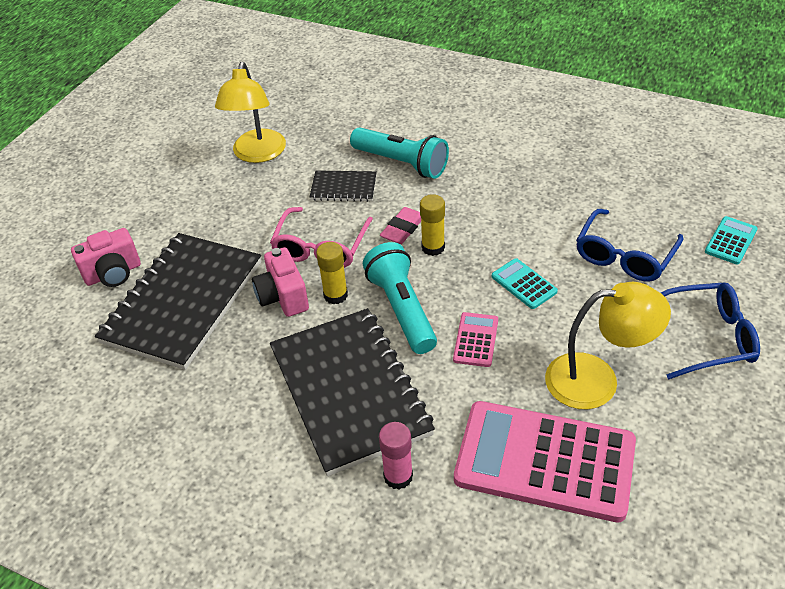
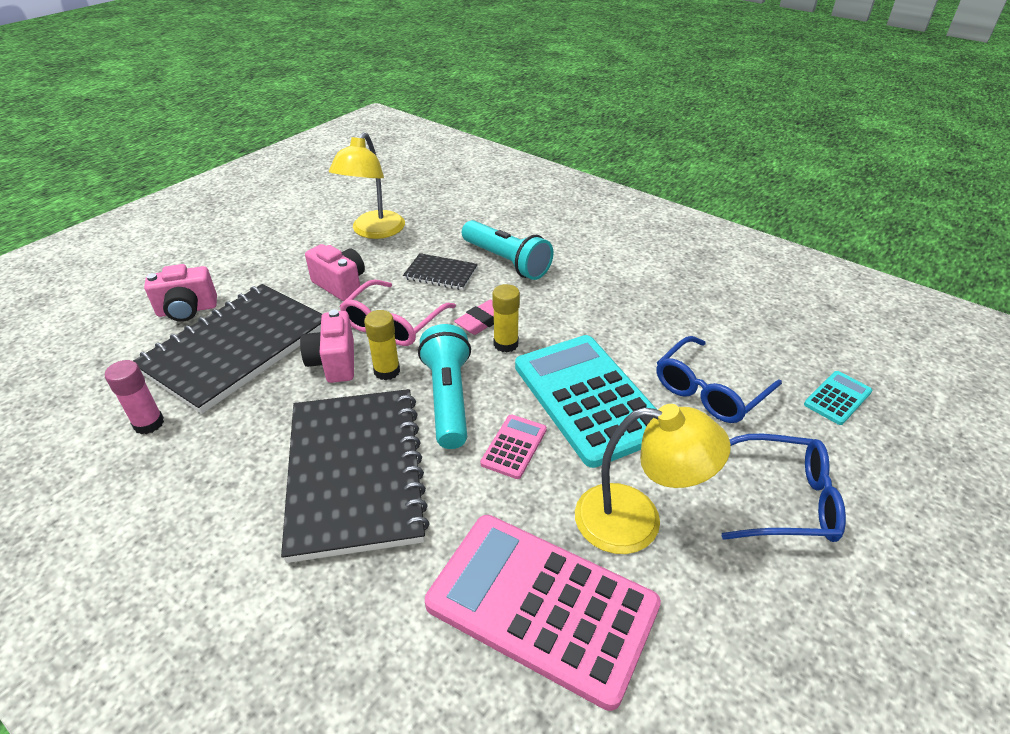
camera: 10 degrees right, 5 degrees down
pink glue stick [379,422,413,490] -> pink glue stick moved to [105,360,164,434]
turquoise calculator [492,258,558,309] -> turquoise calculator [515,335,657,468], size x2.33
none -> pink camera [305,244,365,301]

